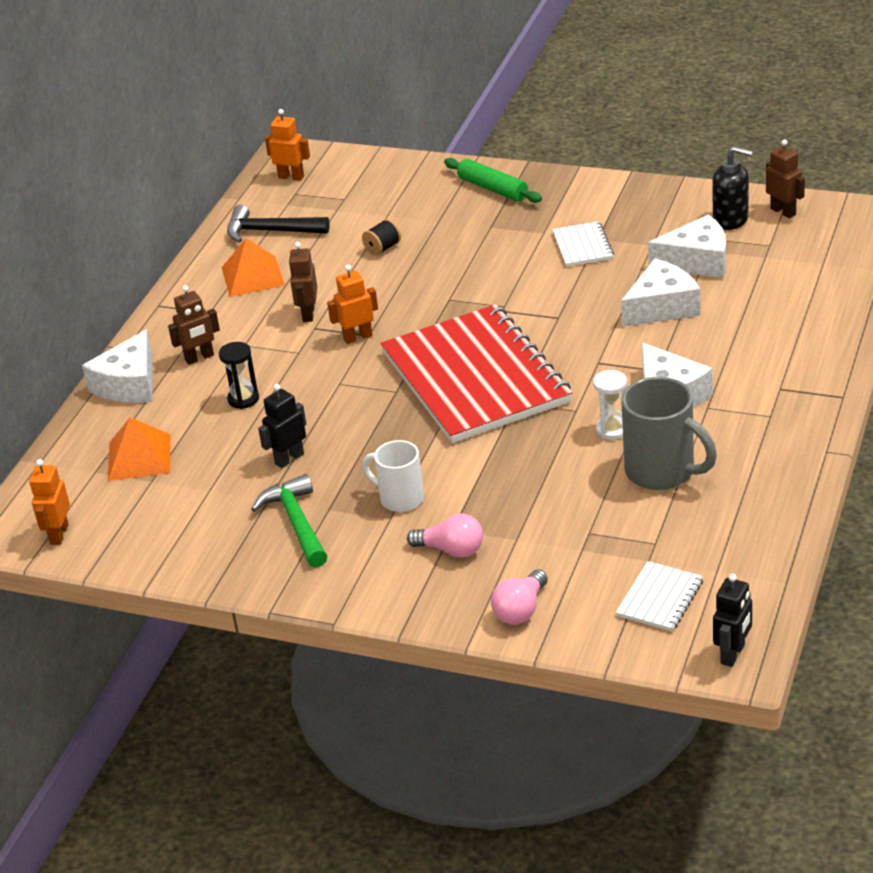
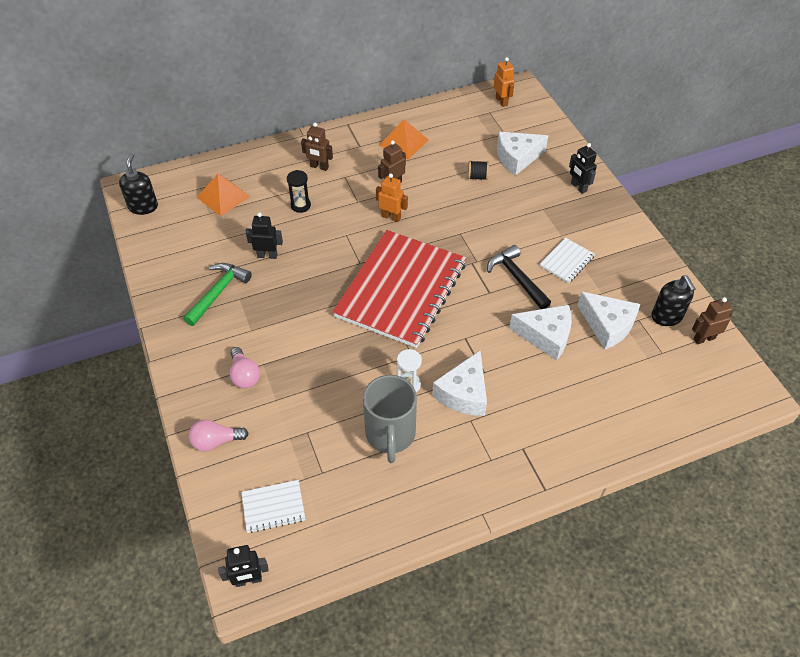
camera: 45 degrees right, 15 degrees up
orange robot [29,459,70,545] -> black soap dispenser [119,153,158,215]
white cheese [82,330,153,403] -> white cheese moved to [497,132,548,176]
black hammer [227,205,330,243] -> black hammer moved to [487,245,551,309]
white mug [362,440,424,512] -> none
green rolling pin [444,158,542,203] -> black robot [569,143,597,194]
brown robot [766,139,805,218] -> brown robot turned 120 degrees counterclockwise [692,297,733,344]

